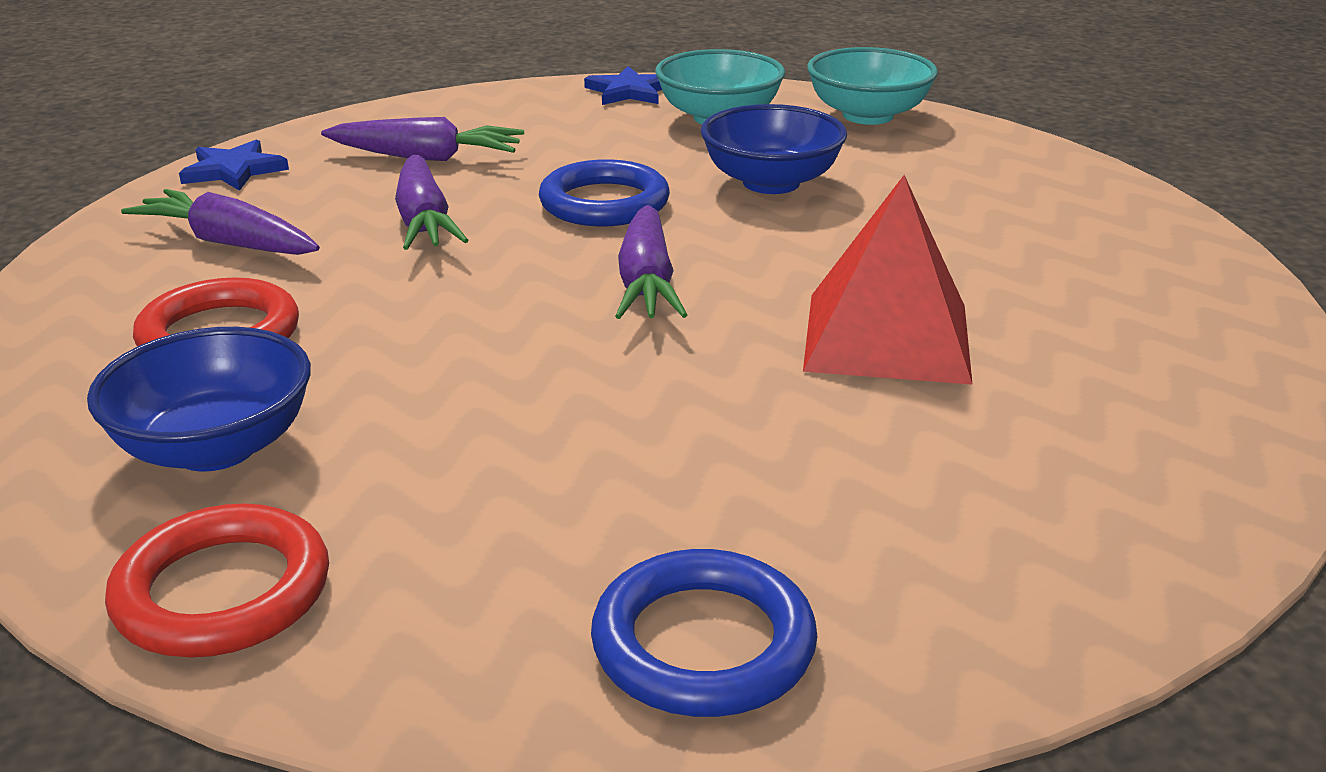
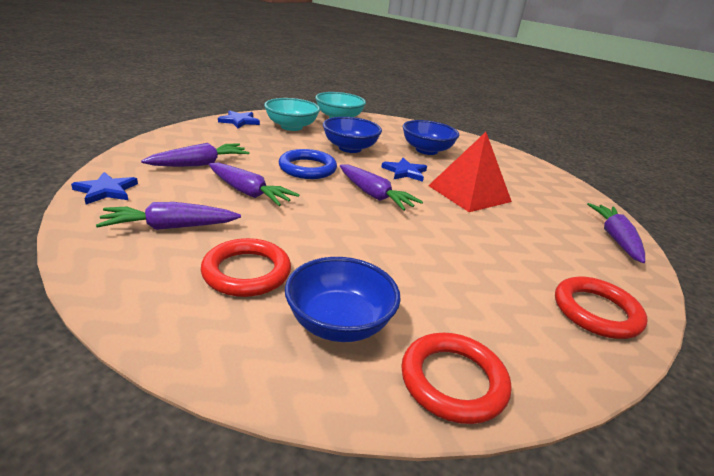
camera: 45 degrees left, 0 degrees up
blue ring [591,549,817,717] -> red ring [555,277,647,339]
none -> blue star [382,158,427,182]
none -> blue bowl [402,120,459,155]
none -> purple carrot [587,203,645,263]

